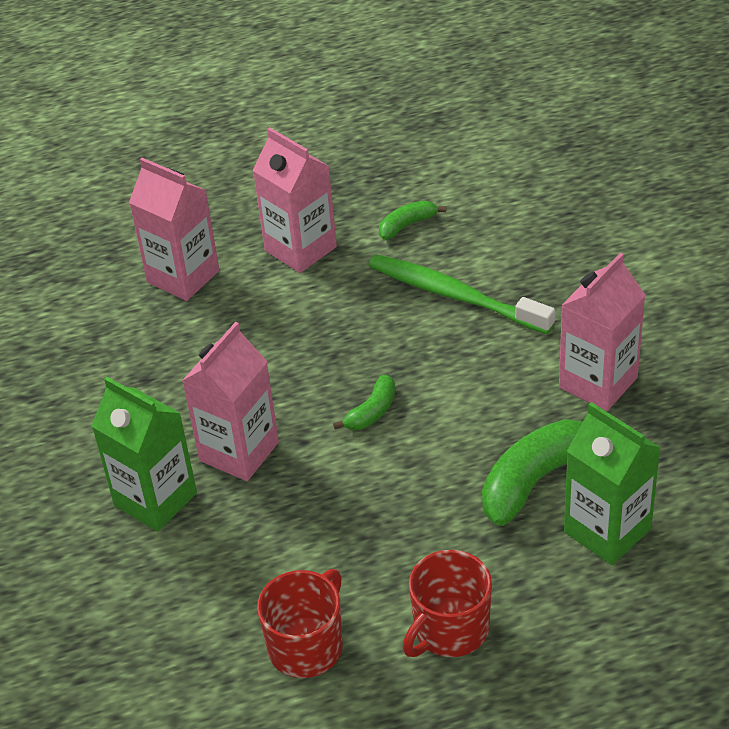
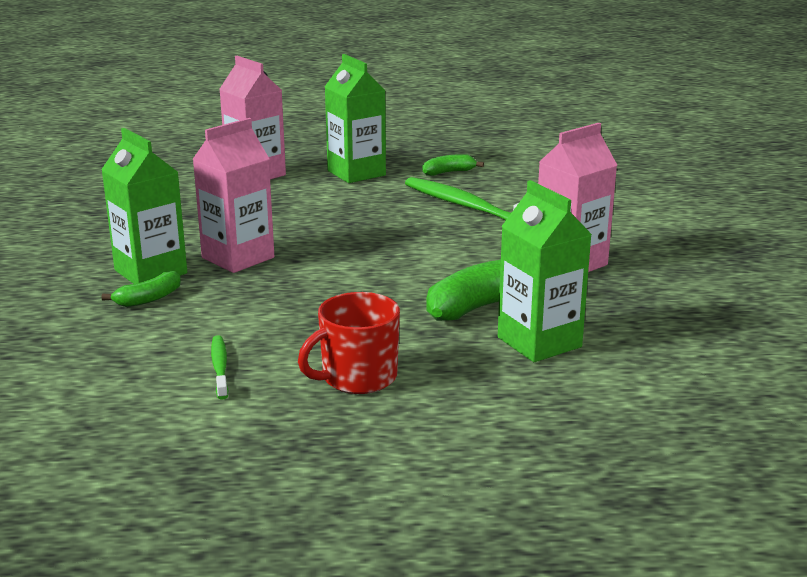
camera: 10 degrees right, 20 degrees down
pink carton [253,128,337,273] -> green carton [325,54,386,183]
red mug [257,569,342,678] -> green toothbrush [211,335,229,400]
green banana [333,374,395,430] -> green banana moved to [102,271,181,307]

